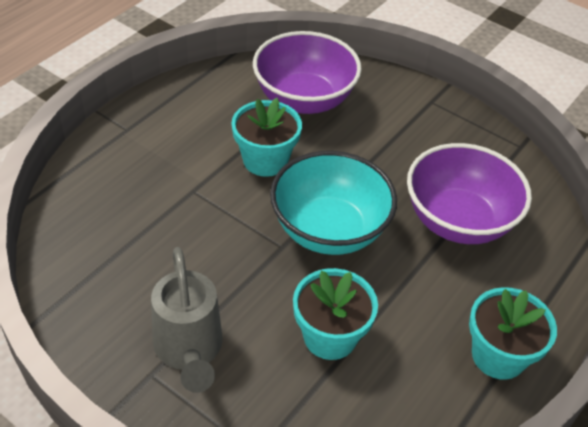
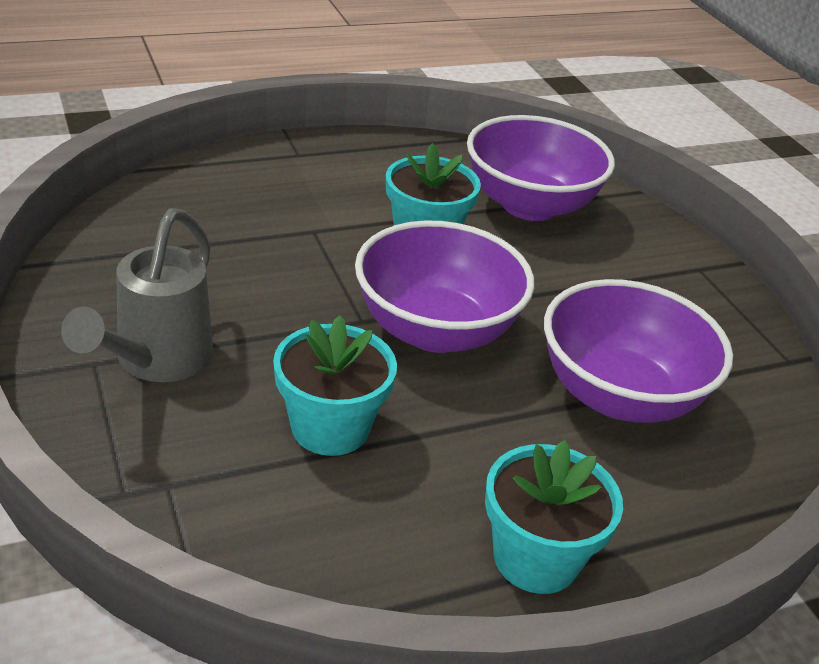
camera: 30 degrees right, 10 degrees down
turquoise bowl [270,151,397,255] -> purple bowl [355,220,534,353]

